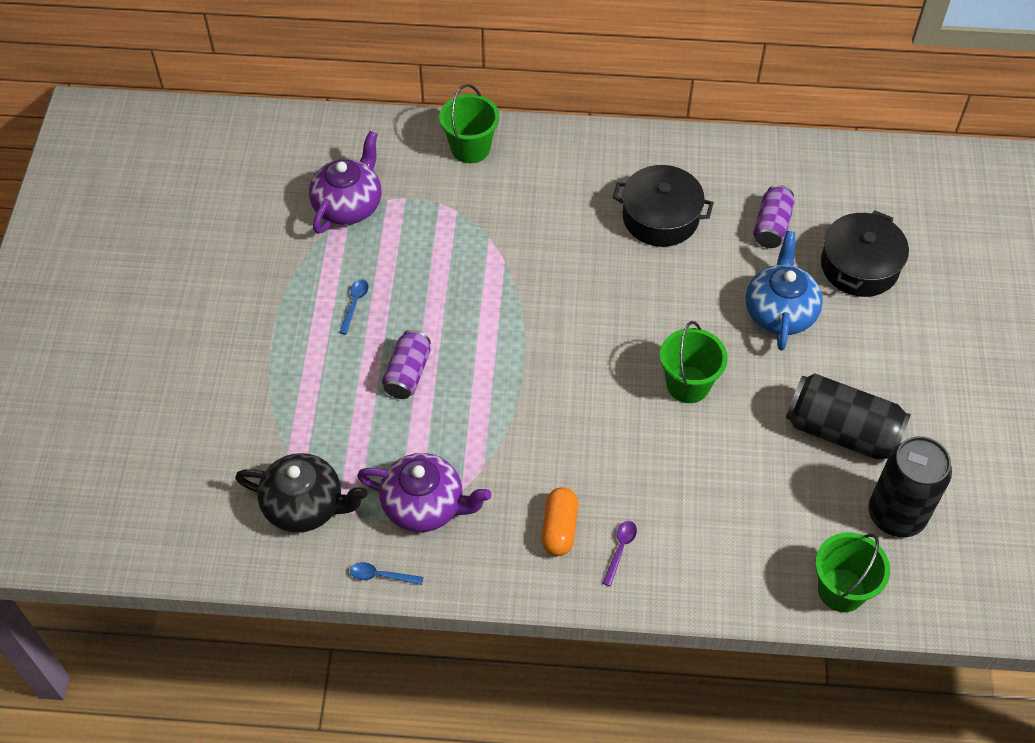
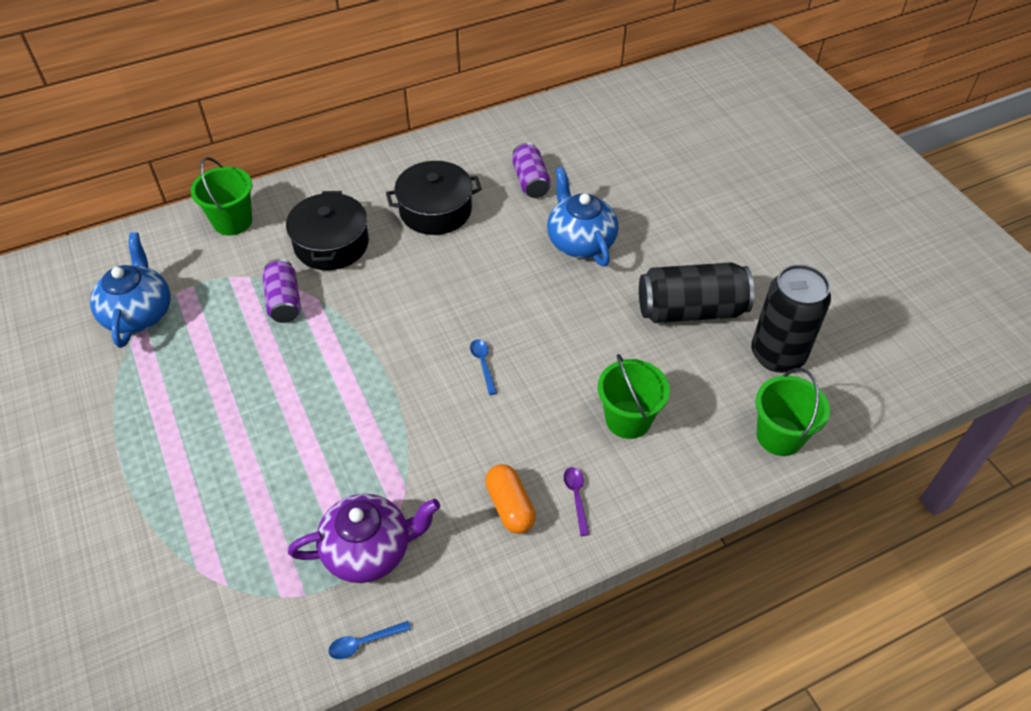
camera: 30 degrees left, 5 degrees down
black teapot [235,453,368,533] -> none
purple teapot [309,131,382,234] -> blue teapot [90,232,171,348]
blue spoon [339,280,368,334] -> blue spoon moved to [470,339,497,395]
purple can [382,330,431,399] -> purple can moved to [263,259,301,323]
green bucket [660,321,728,403] -> green bucket moved to [598,354,670,439]
black pot [821,210,909,297] -> black pot moved to [286,191,369,270]

